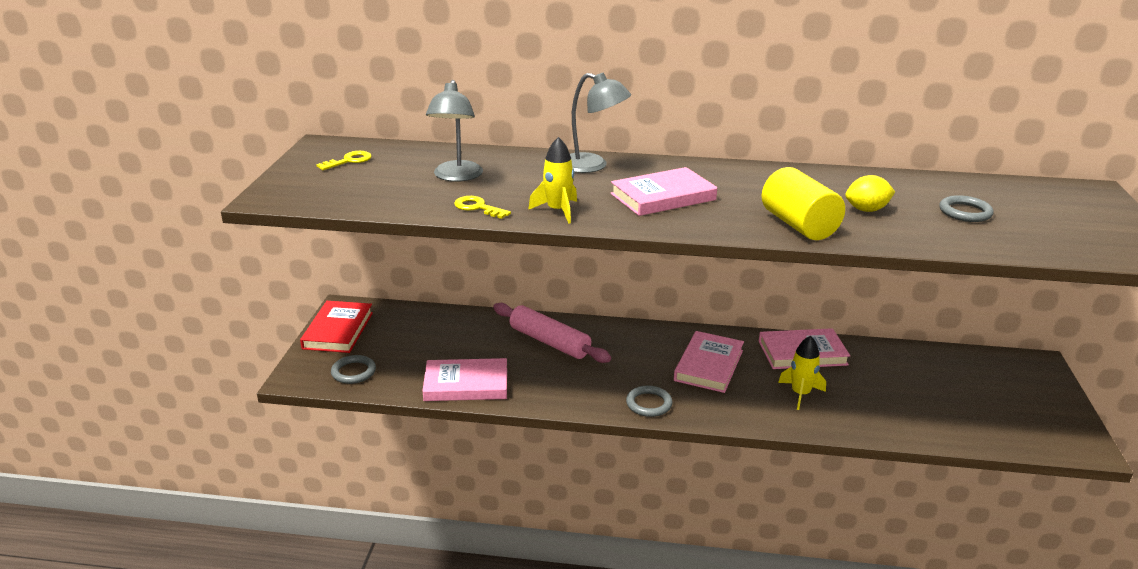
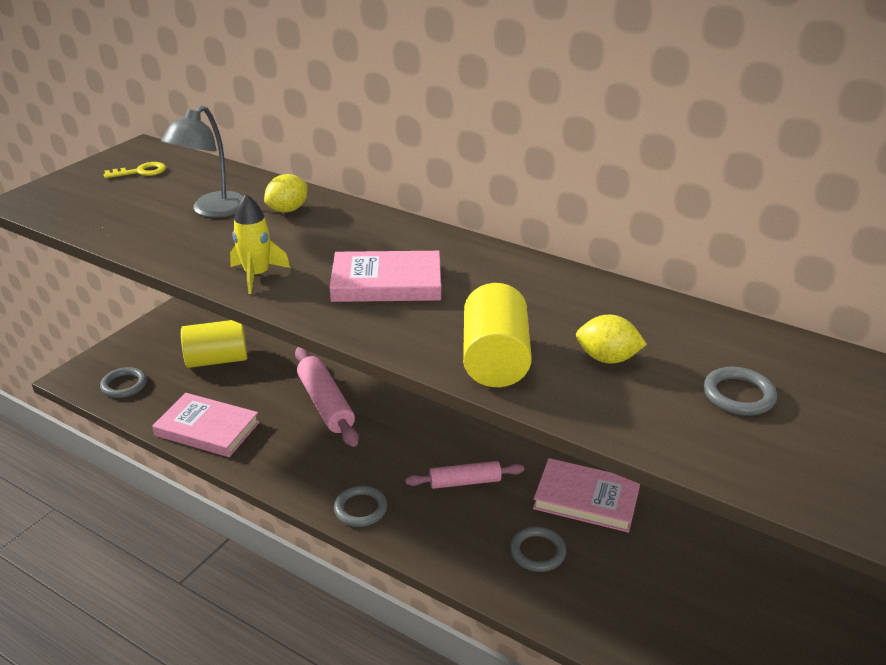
camera: 25 degrees right, 5 degrees up
red book [300,301,373,353] -> none
yellow key [454,196,511,219] -> none
grey lamp [570,73,631,173] -> none
pink book [674,331,744,393] -> pink rolling pin [406,461,524,489]
yellow rocket [778,336,826,410] -> grey ring [510,526,566,572]
none -> yellow cylinder [181,320,247,368]
none -> yellow lemon [264,174,308,212]

